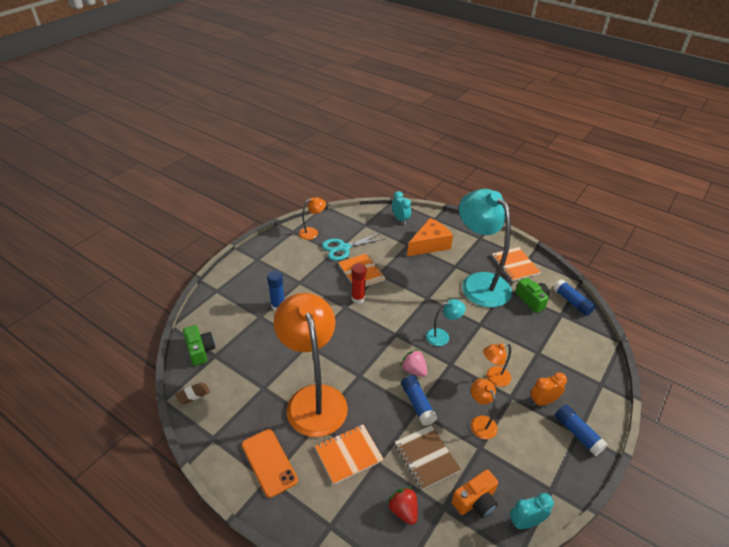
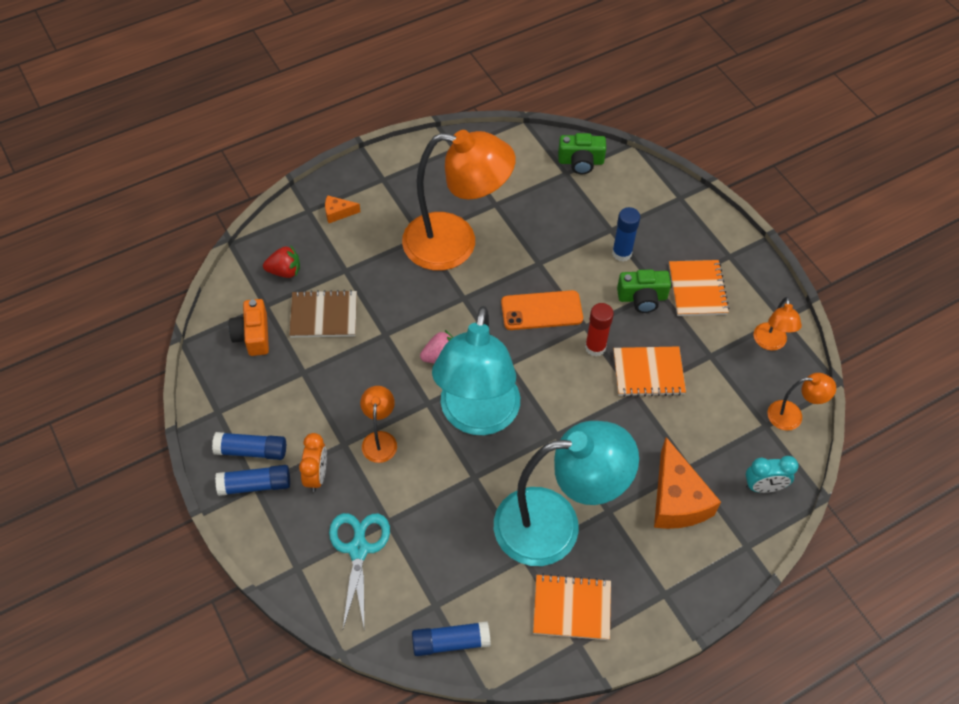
camera: 115 degrees right, 15 degrees up
brown eraser [175,382,210,404] -> none
orange phone [242,429,298,498] -> orange phone moved to [501,290,583,330]
orange notebook [315,424,384,485] -> orange notebook moved to [669,260,730,316]
turquoise scissors [322,233,386,261] -> turquoise scissors moved to [329,513,390,628]
blue glue stick [401,375,437,426] -> blue glue stick moved to [212,432,286,460]
turquoise lamp [426,299,466,346] -> turquoise lamp [432,306,520,435], size x2.31
orange lamp [471,379,498,439] -> orange lamp moved to [768,373,836,431]
turquoise clock [510,493,554,529] -> none
green camera [515,277,549,313] -> green camera moved to [617,269,671,313]
none -> orange cheese [325,195,361,223]

